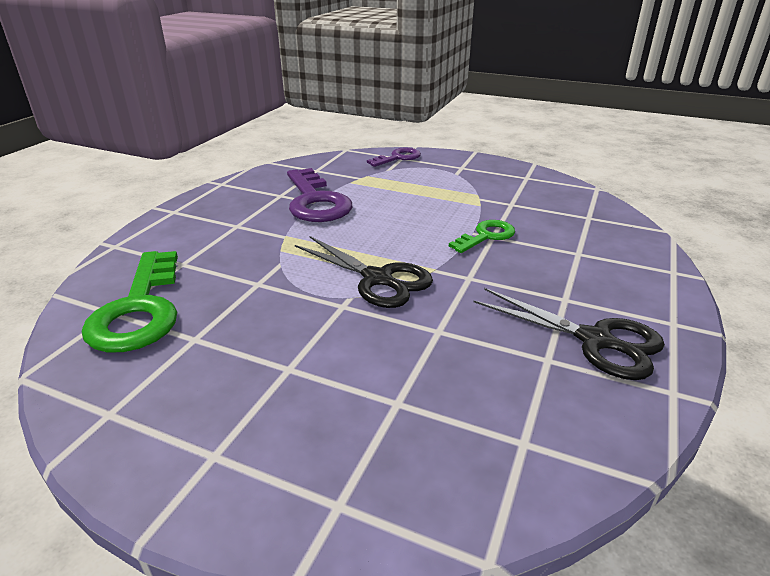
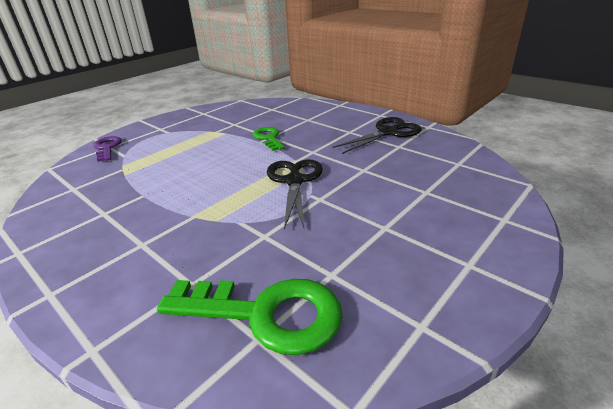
camera: 70 degrees left, 0 degrees up
purple key [287,168,352,222] -> none
black scissors [295,236,433,308] -> black scissors turned 60 degrees counterclockwise [267,159,323,229]

